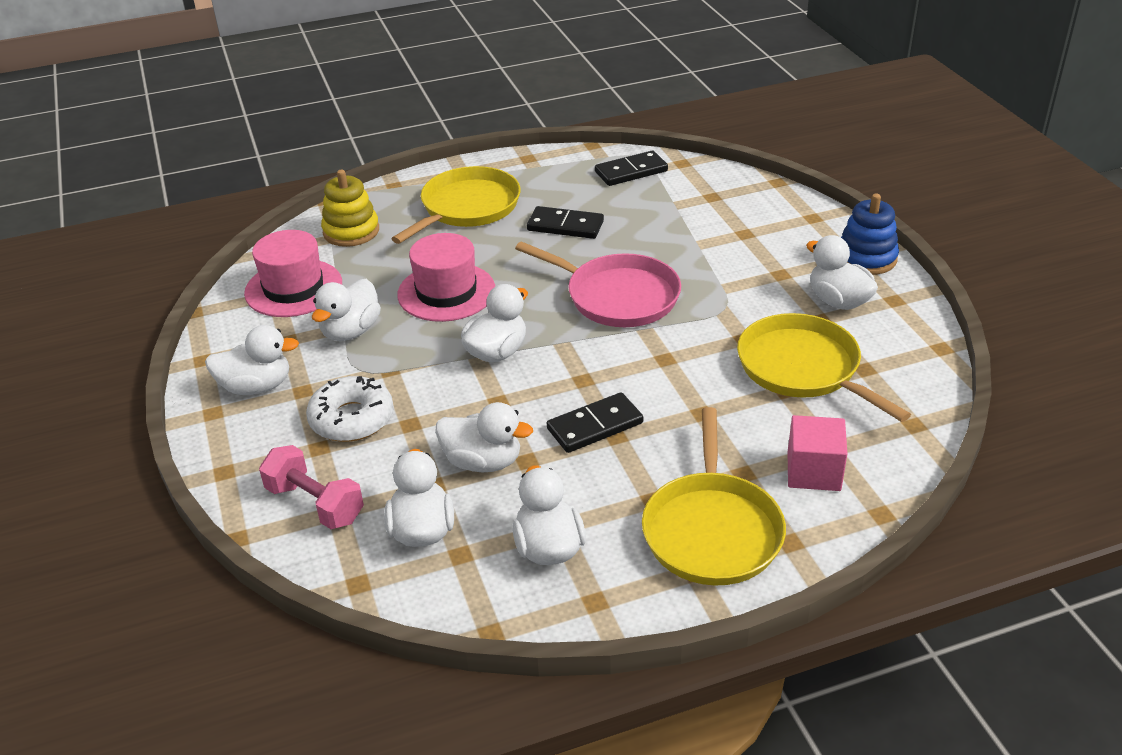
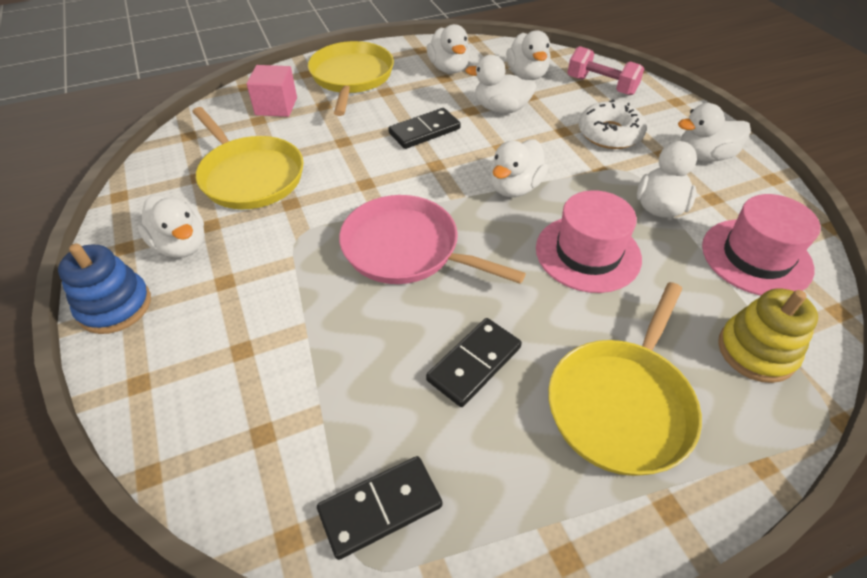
camera: 175 degrees right, 10 degrees up
black domino [527,206,604,239] -> black domino turned 60 degrees counterclockwise [426,318,522,407]

